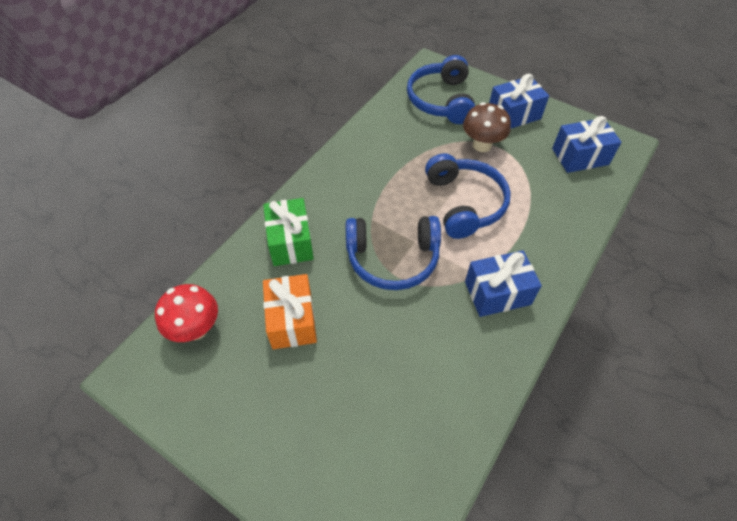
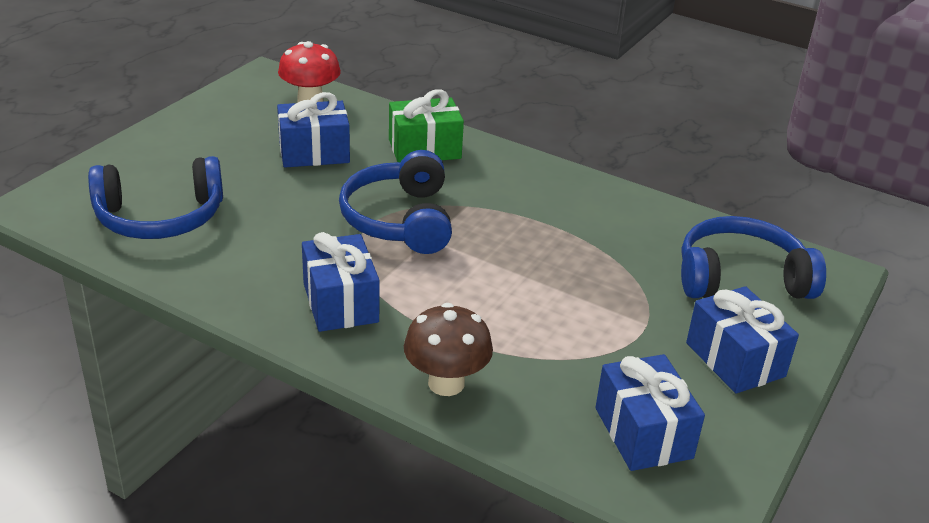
camera: 85 degrees right, 20 degrees down
orange gift [263,274,317,349] -> blue gift [277,92,350,167]
blue headphones [425,154,511,239] -> blue headphones moved to [88,156,223,239]
brown mushroom [463,102,511,152] -> brown mushroom moved to [404,303,493,396]

